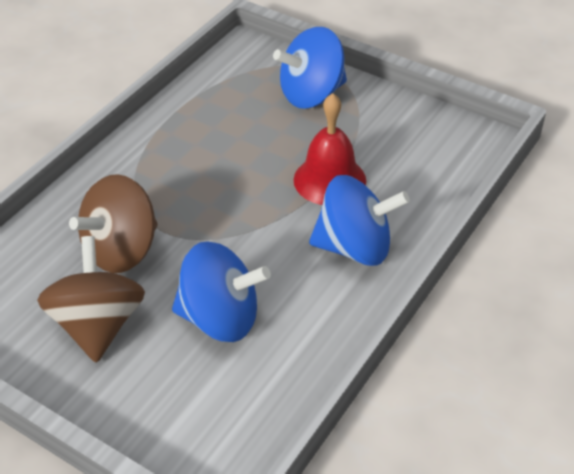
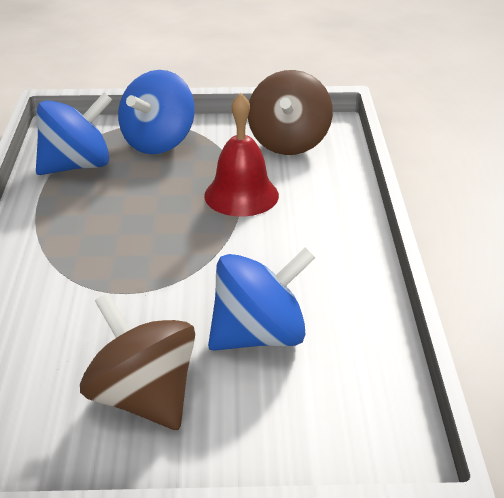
camera: 35 degrees left, 10 degrees down
brown spinning top [69,174,158,273] -> brown spinning top moved to [248,70,333,155]
blue spinning top [309,175,410,266] -> blue spinning top moved to [36,92,112,175]

